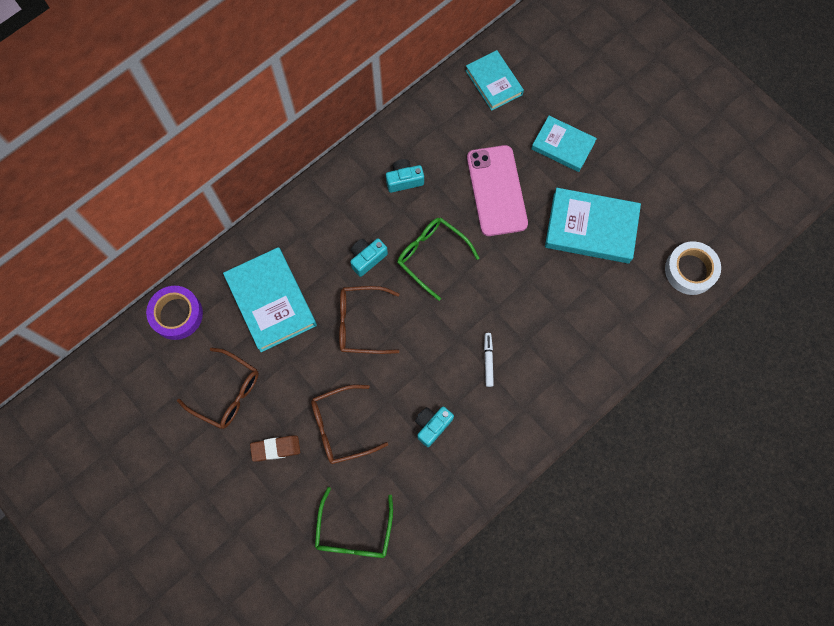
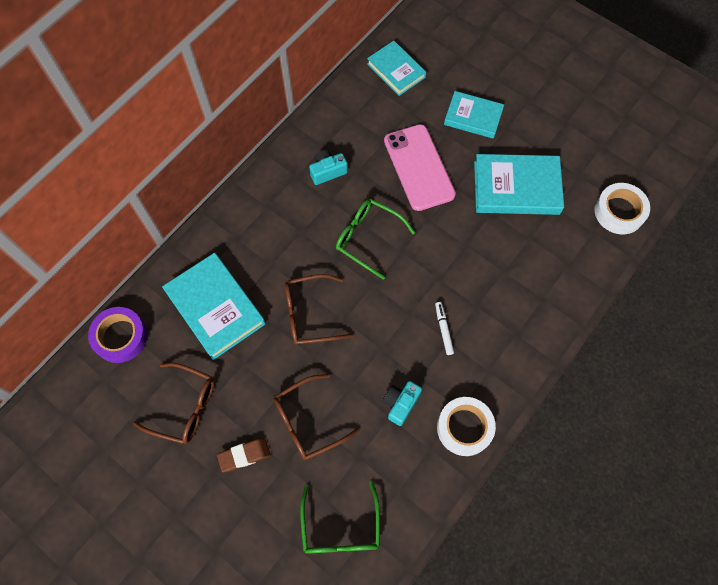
camera: 10 degrees left, 5 degrees down
turquoise camera [350,238,388,277] -> none
none -> white tape [437,397,496,456]

